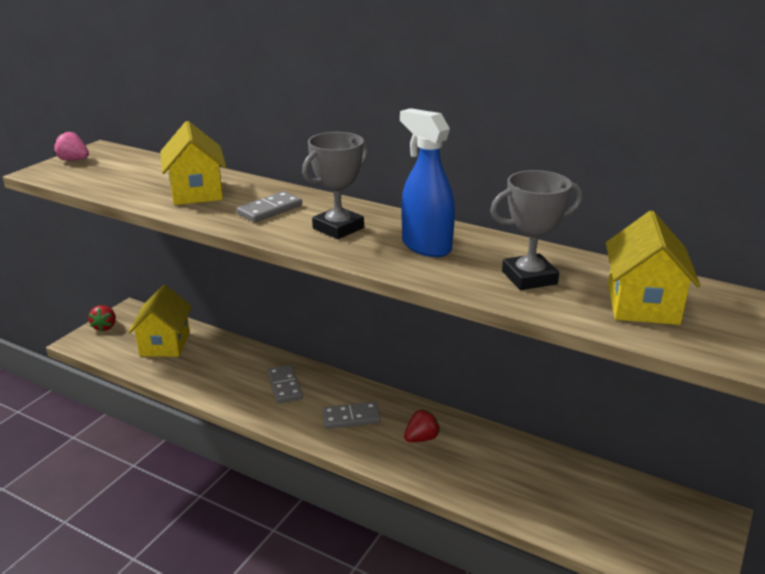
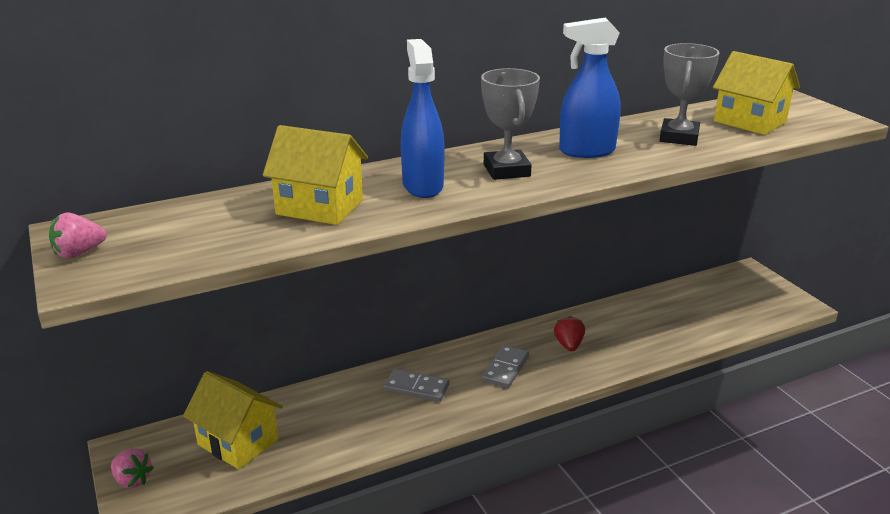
camera: 55 degrees left, 0 degrees up
red strawberry [88,305,116,332] -> pink strawberry [111,448,154,488]
grey domino [236,191,302,222] -> blue spray bottle [401,39,444,198]

